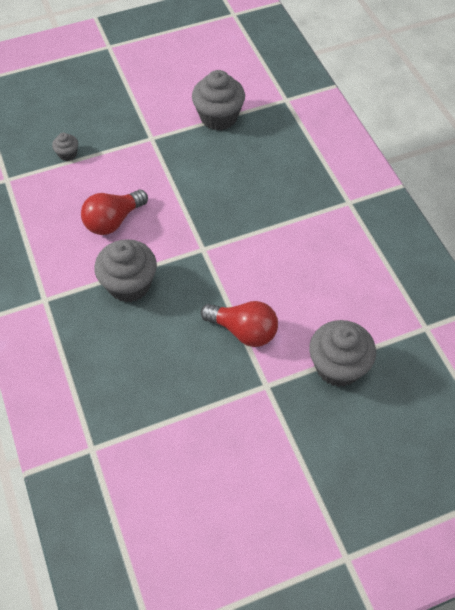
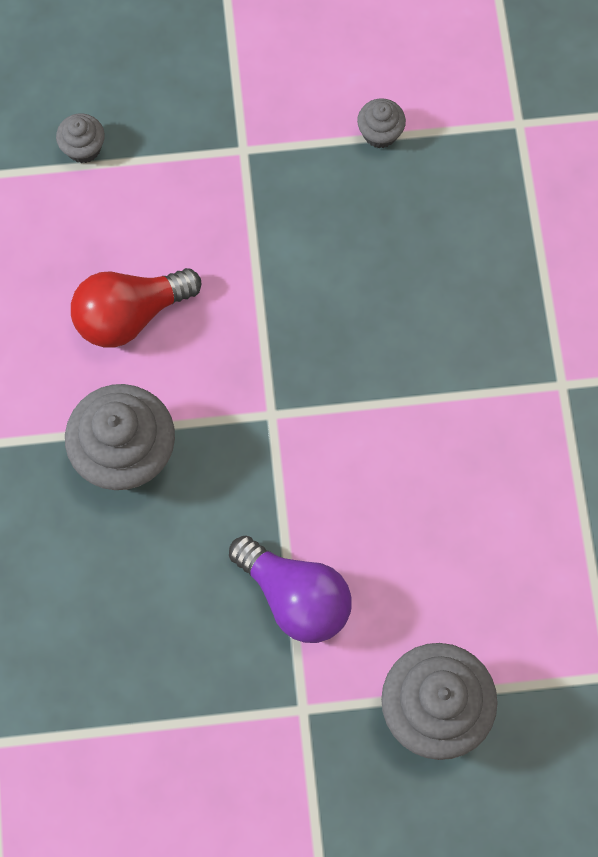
camera: 15 degrees right, 15 degrees up
grey cupcake [192,70,245,131] -> grey cupcake [357,98,406,148], size x0.48
red light bulb [201,301,278,347] -> purple light bulb [229,535,352,643]

